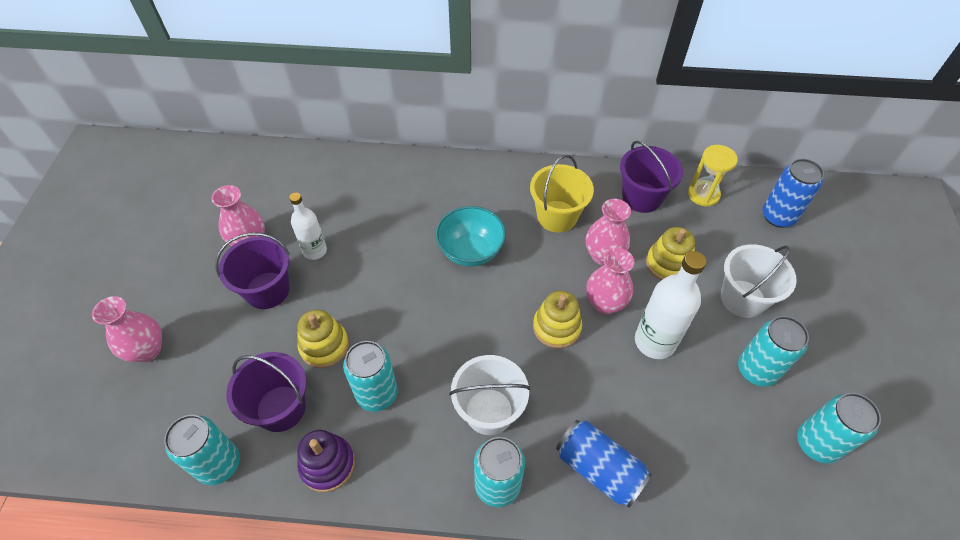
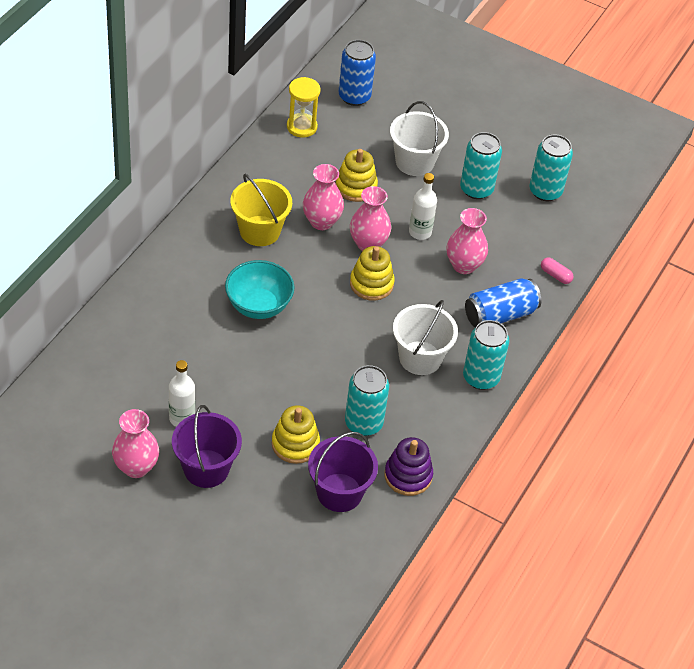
camera: 70 degrees left, 5 degrees down
pink vase [92,296,162,362] -> pink vase moved to [446,208,488,274]
turquoise can [164,415,240,485] -> none
purple bucket [620,141,683,213] -> none
white bottle [635,251,707,359] -> white bottle [409,173,437,240], size x0.63
none -> pink capsule [541,257,574,284]

